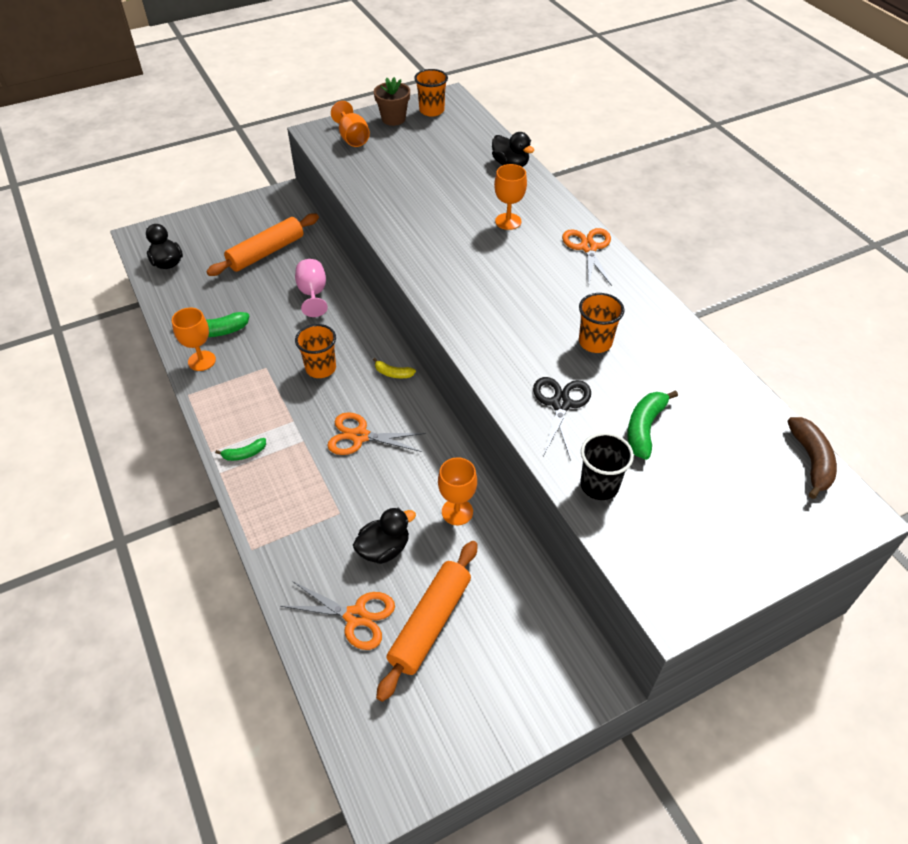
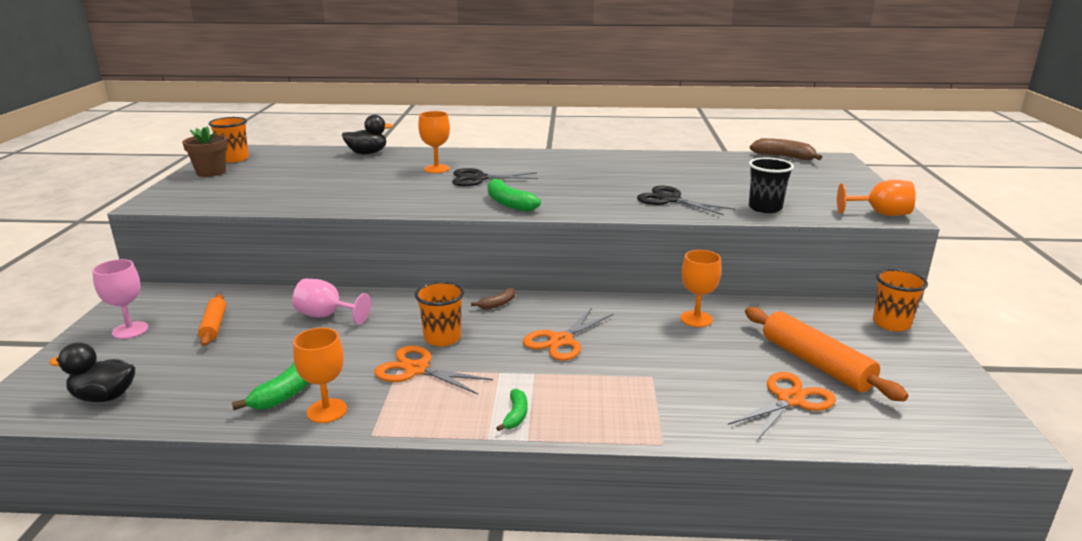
camera: 60 degrees left, 25 degrees down
orange rolling pin [206,213,319,276] -> orange rolling pin [198,294,226,346], size x0.58
orange goblet [331,101,370,147] -> orange goblet moved to [837,180,916,216]
black duck [353,507,416,564] -> none
yellow banana [373,358,416,378] -> brown banana [471,288,515,310]
orange scissors [562,228,612,286] -> orange scissors moved to [374,346,493,395]
orange cup [579,293,625,353] -> orange cup moved to [873,269,928,331]
green banana [627,390,678,460] -> green banana moved to [487,178,541,212]
none -> pink goblet [92,259,148,339]
none -> black scissors [452,168,538,186]

